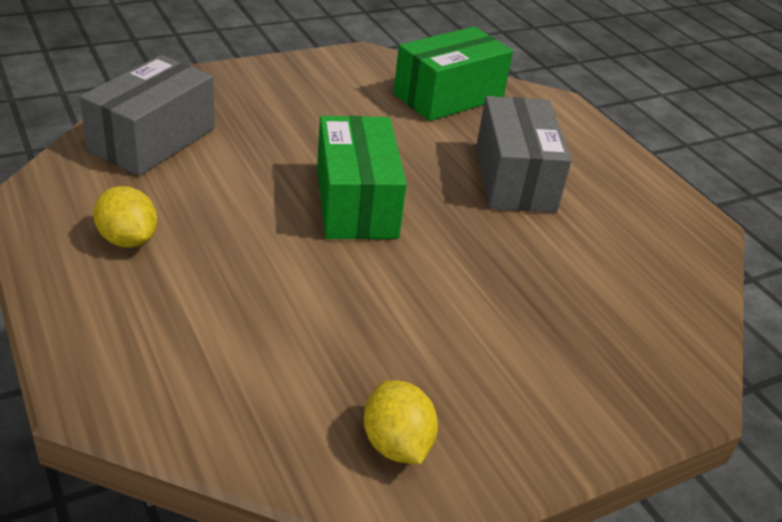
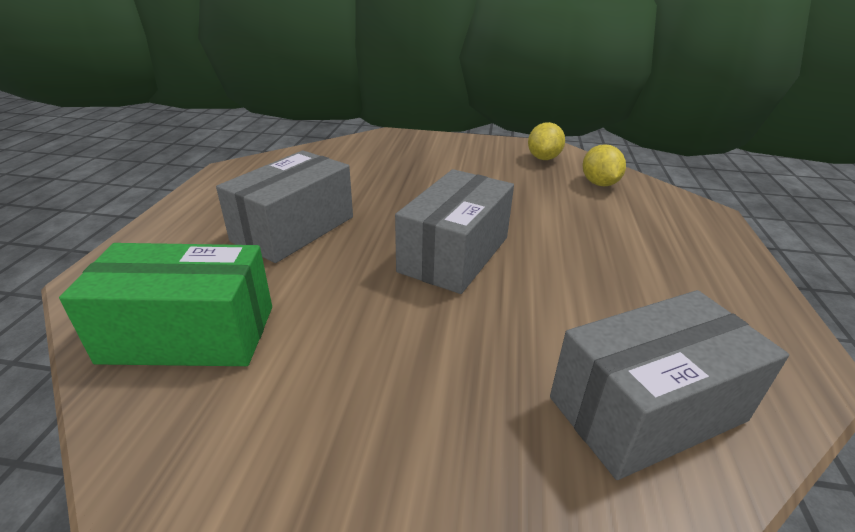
camera: 140 degrees left, 5 degrees down
yellow lemon [93,186,157,248] -> yellow lemon moved to [583,144,626,186]
green box [317,116,407,239] -> grey box [395,169,514,294]

